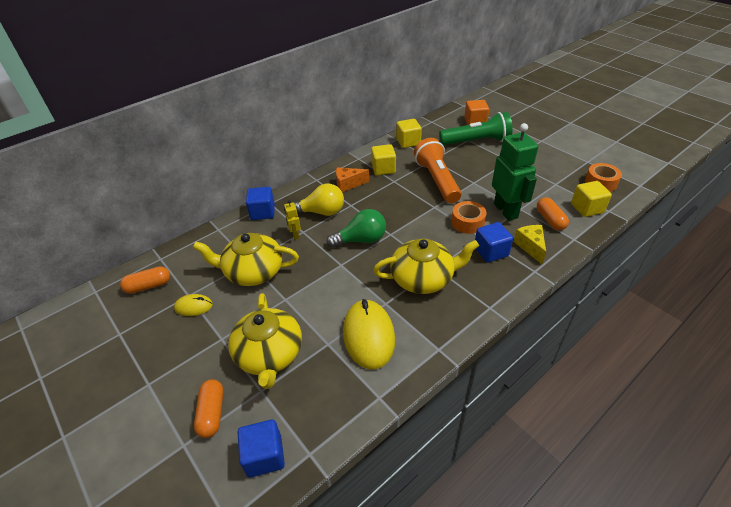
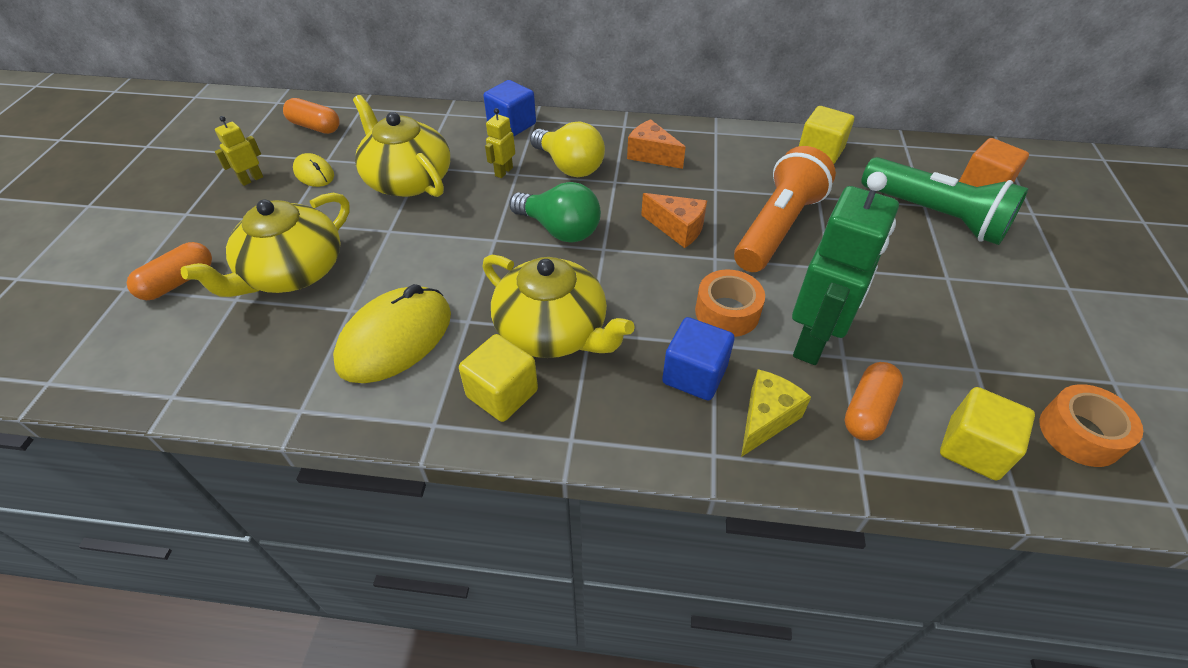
camera: 45 degrees right, 5 degrees up
blue cube [238,419,285,478] -> none
yellow cube [371,144,396,175] -> yellow cube moved to [459,334,538,422]
none -> yellow robot [215,116,263,186]
none -> orange cheese [641,193,707,248]

